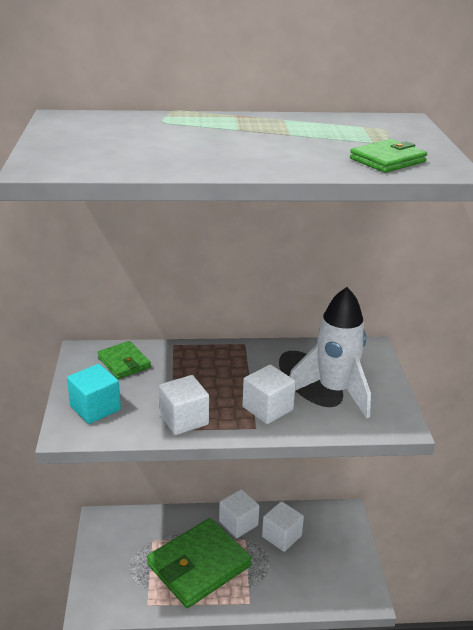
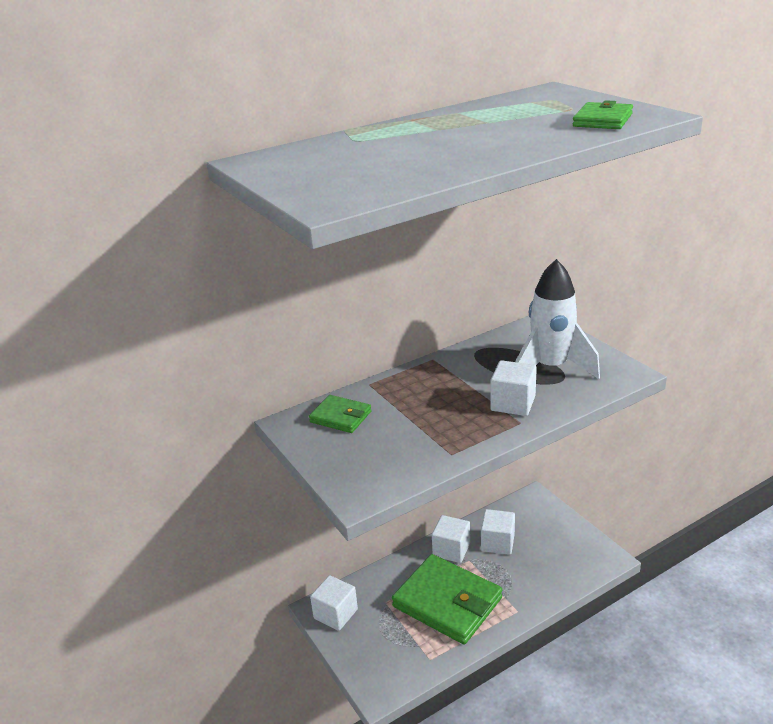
camera: 25 degrees left, 0 degrees up
turquoise cube [67,364,121,424] -> none
green wallet [147,518,252,608] -> green wallet turned 75 degrees counterclockwise [392,554,502,644]
white cube [158,375,209,435] -> white cube moved to [310,575,358,631]

